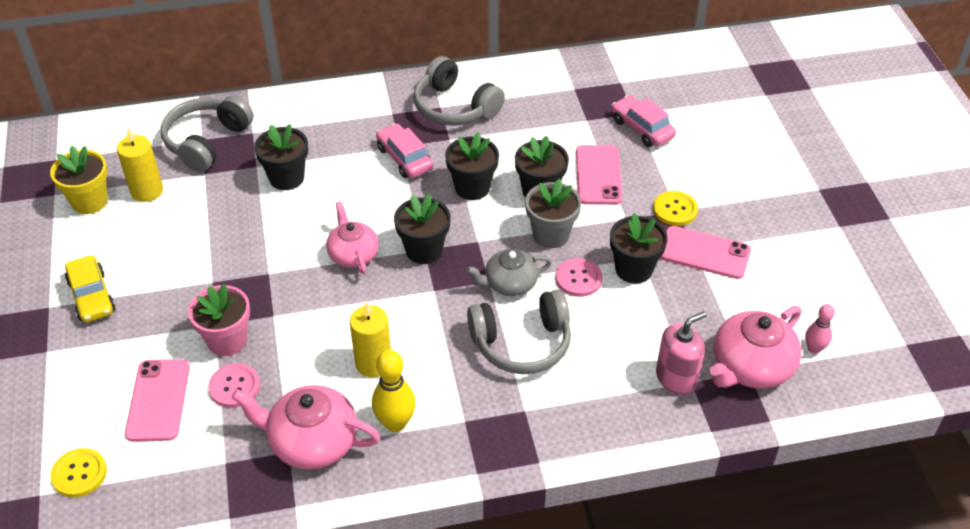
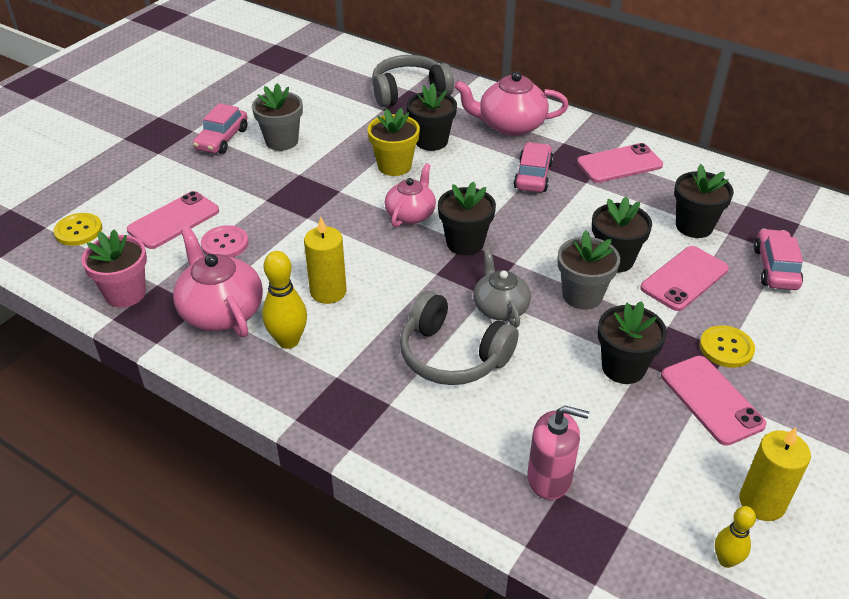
camera: 45 degrees right, 5 degrees down
yellow flower pot [50,146,108,214] -> yellow flower pot moved to [367,108,420,176]
yellow car [65,255,115,323] -> pink car [193,103,248,154]
yellow candle [117,128,163,202] -> yellow candle moved to [739,427,811,521]
pink flower pot [188,284,250,356] -> pink flower pot moved to [81,230,147,307]
grey headphones [414,56,505,126] -> pink phone [577,143,663,183]
black flower pot [445,132,499,200] -> black flower pot moved to [674,164,734,238]
grey teapot [466,249,552,296] -> grey teapot turned 45 degrees clockwise [473,249,531,328]
pink button [556,258,602,297] -> none
pink teapot [710,306,802,388] -> pink teapot moved to [454,71,569,136]
pink bowling pin [805,304,835,354] -> yellow bowling pin [715,506,756,568]
none -> grey flower pot [252,83,303,151]

